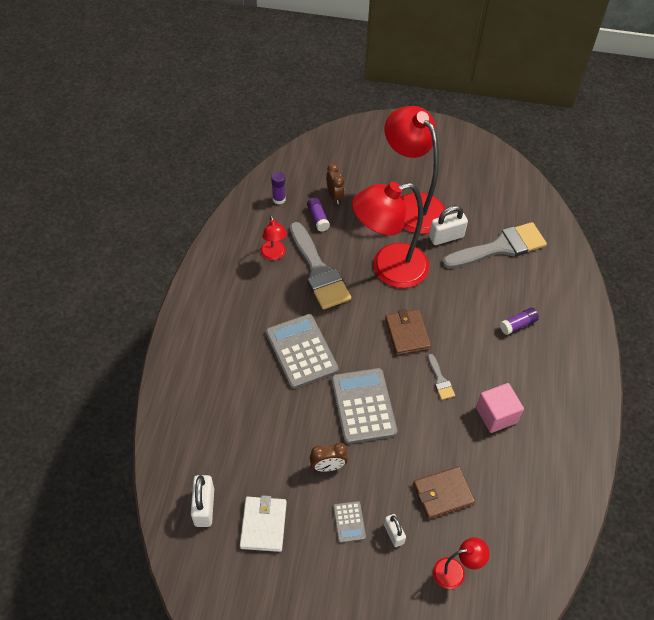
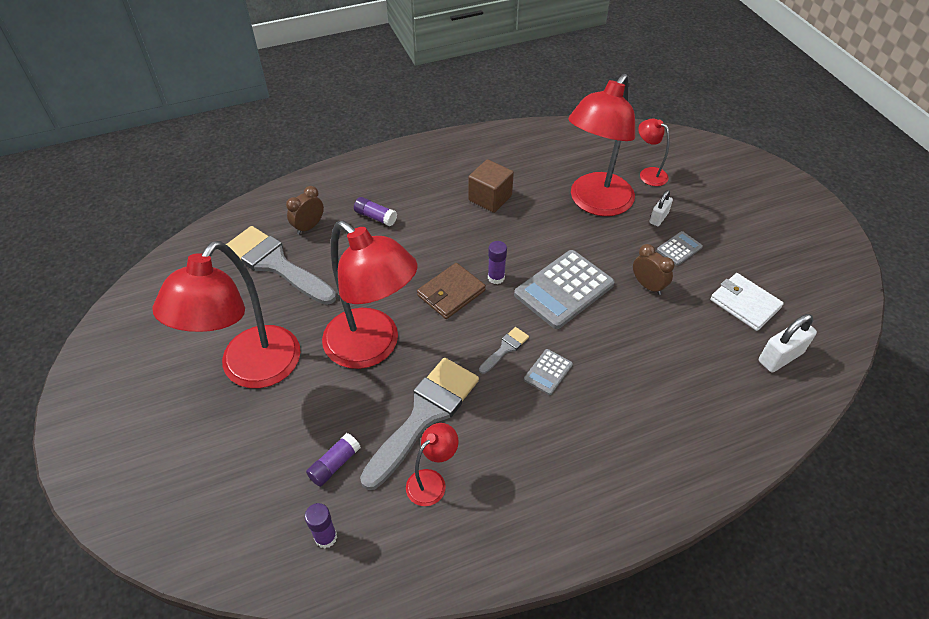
camera: 120 degrees left, 5 degrees down
white wallet [240,495,287,552] -> white wallet turned 75 degrees clockwise [710,273,784,331]
grey calculator [266,314,338,389] -> grey calculator [524,349,573,395], size x0.48
brown clock [326,163,344,204] -> brown clock moved to [286,186,324,235]
brown wallet [413,466,475,519] -> red lamp [569,74,635,216]
grey brush [428,354,455,400] -> grey brush moved to [479,327,529,374]
white padlock [429,205,468,245] -> none
pink cube [476,383,524,433] -> brown cube [468,159,514,213]
none -> purple glue stick [488,241,507,284]

